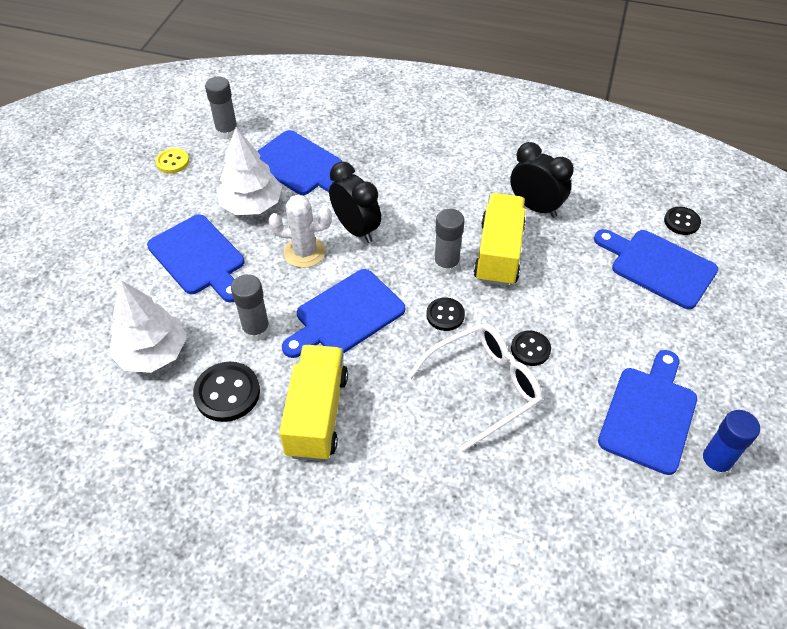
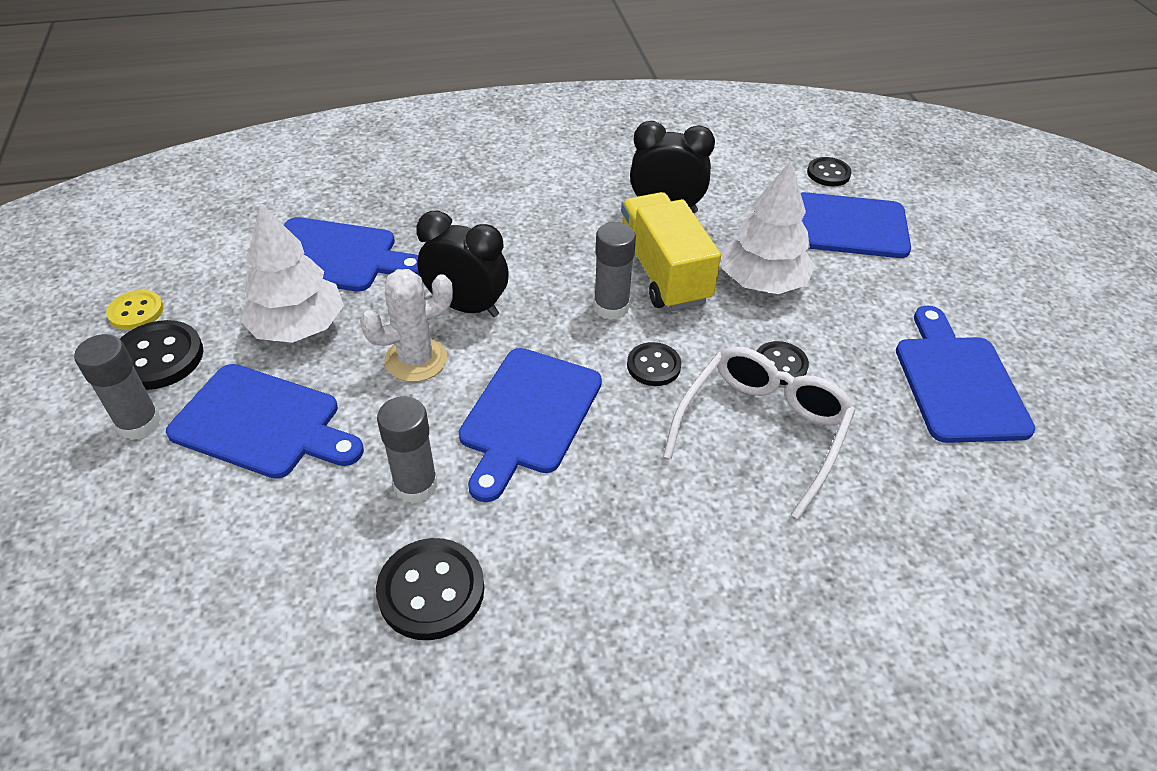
camera: 30 degrees left, 5 degrees down
white tree [109,280,187,373] -> white tree moved to [722,161,816,294]
grey glue stick [205,77,238,139] -> grey glue stick moved to [74,334,161,440]
yellow truck [279,345,348,461] -> none
blue glue stick [699,410,760,477] -> none
none -> black button [120,320,203,390]

